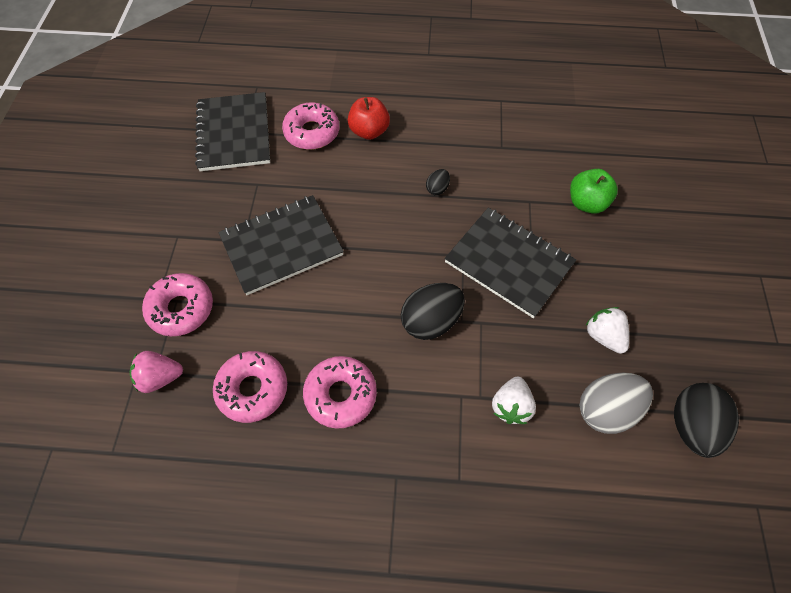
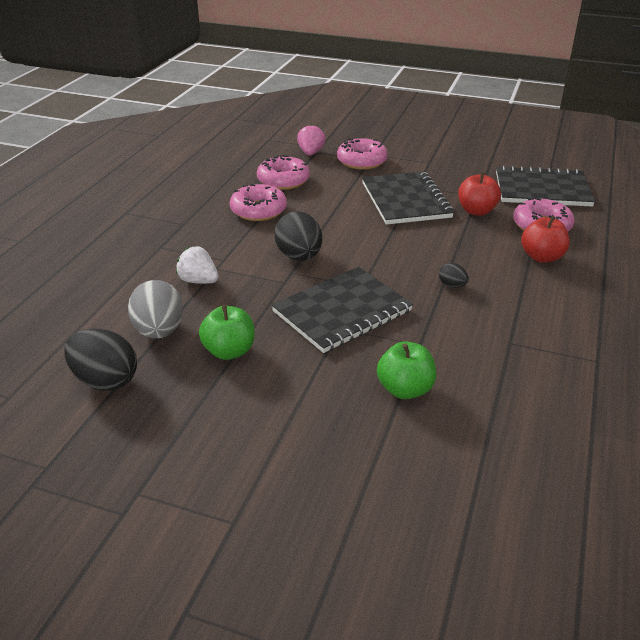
camera: 105 degrees right, 25 degrees down
white strawberry [586,307,629,354] -> green apple [199,305,254,360]
none -> red apple [458,172,501,216]

